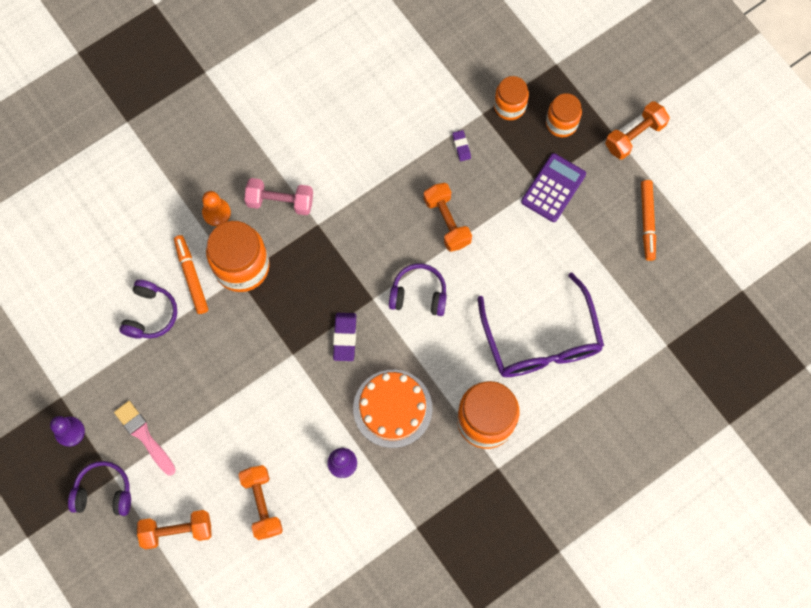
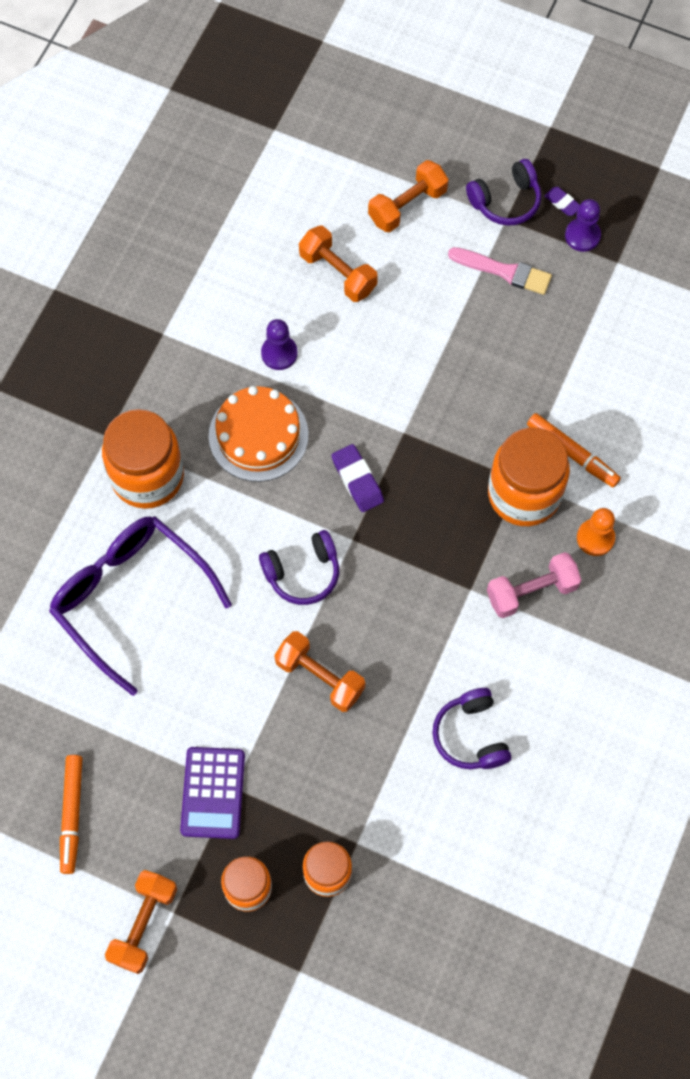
camera: 150 degrees right, 5 degrees down
purple headphones [119,280,177,339] -> purple headphones moved to [432,688,511,769]
purple eraser [452,130,471,161] -> purple eraser moved to [544,187,580,216]
orange marker [641,180,656,261] -> orange marker turned 150 degrees counterclockwise [60,755,83,874]

